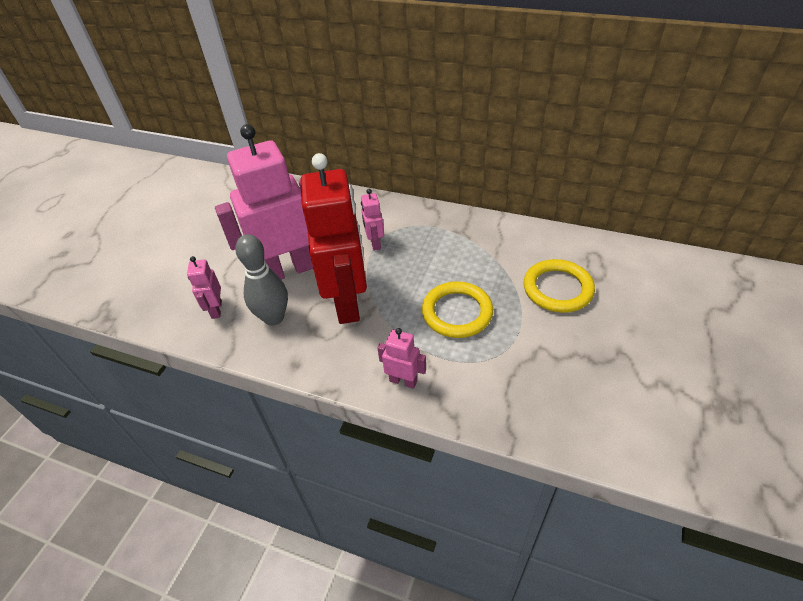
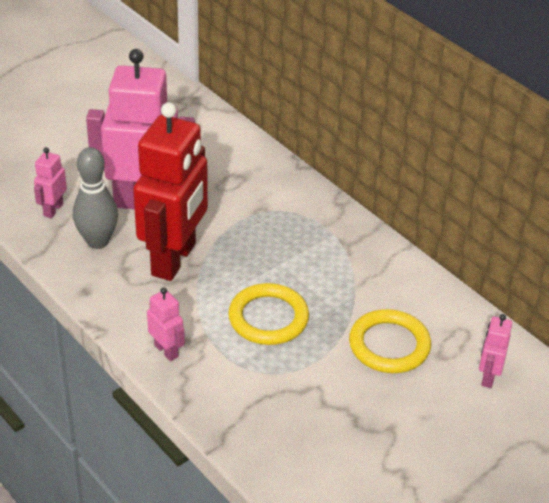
camera: 25 degrees right, 5 degrees down
pink robot [361,189,384,251] -> pink robot moved to [479,314,512,388]

